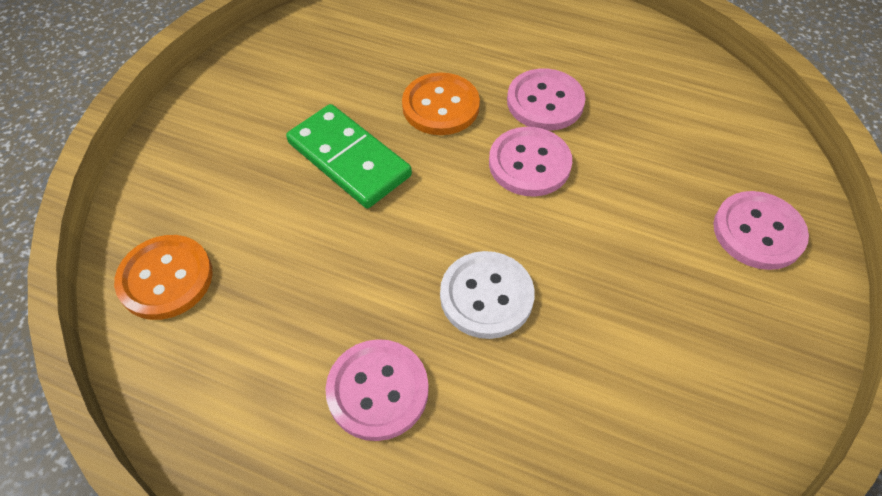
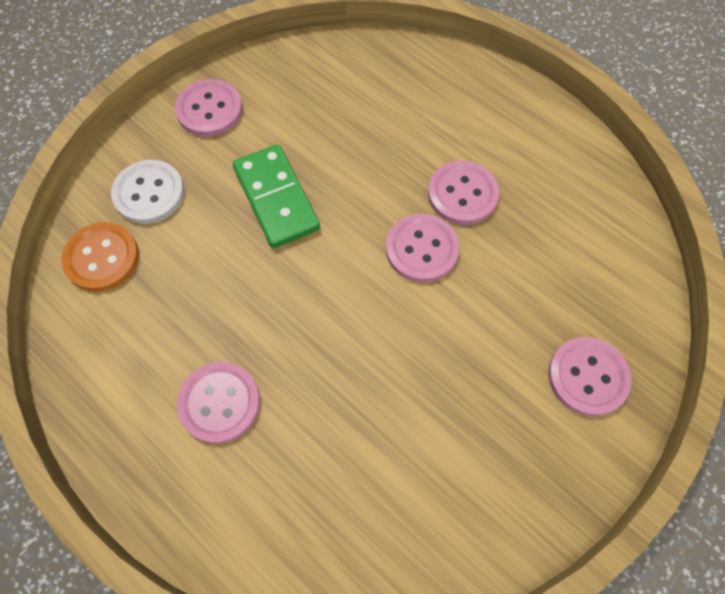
camera: 20 degrees right, 10 degrees up
orange button [402,72,480,135] -> none
white button [440,251,535,339] -> white button moved to [111,160,184,224]
none -> pink button [175,79,243,137]

